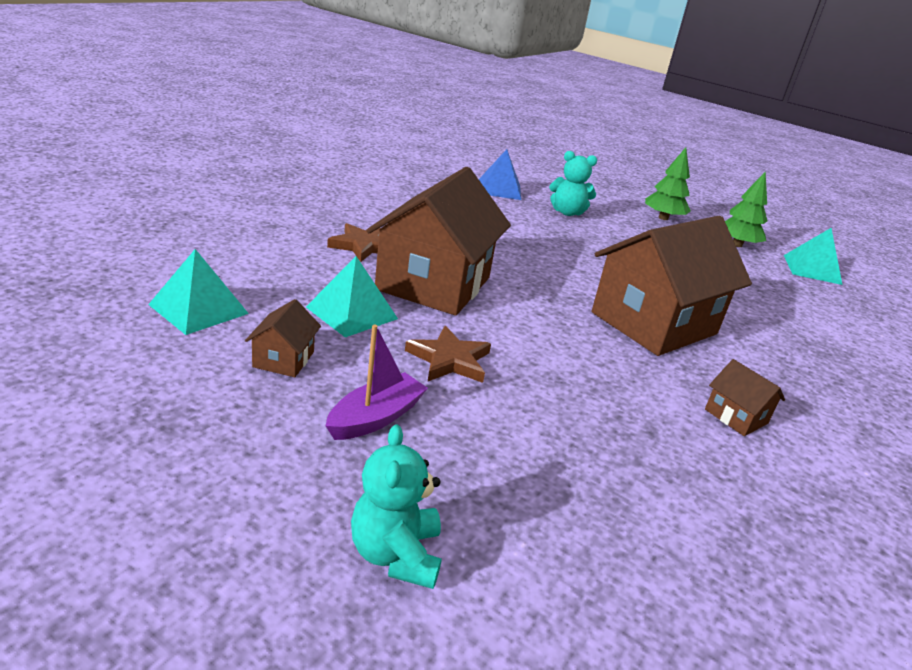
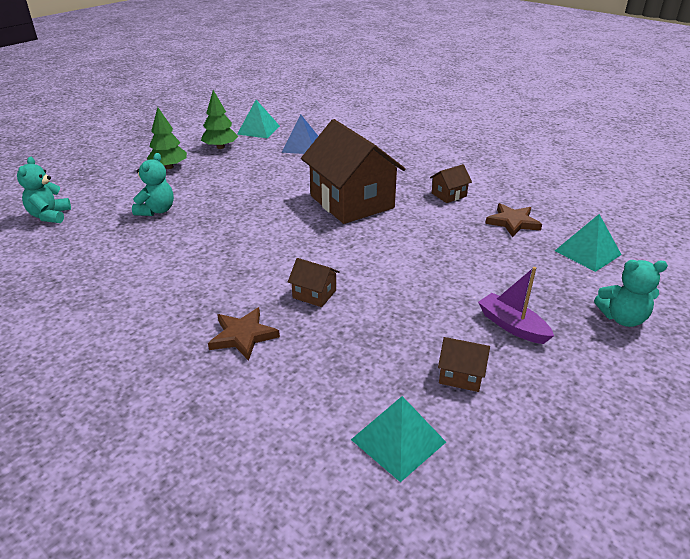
camera: 80 degrees left, 5 degrees up
turquoise pyramid [306,256,398,337] -> turquoise pyramid moved to [555,214,622,272]
brown house [366,167,511,316] -> brown house [288,258,340,307], size x0.41
brown star [405,326,491,383] -> brown star moved to [485,203,542,237]
blue pyramid [479,149,521,200] -> blue pyramid moved to [282,115,318,154]
none -> turquoise teddy bear [17,157,71,223]

